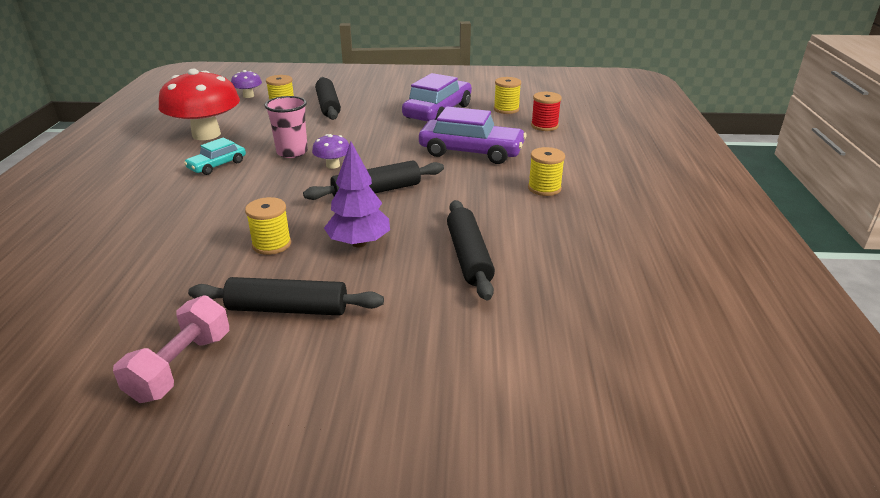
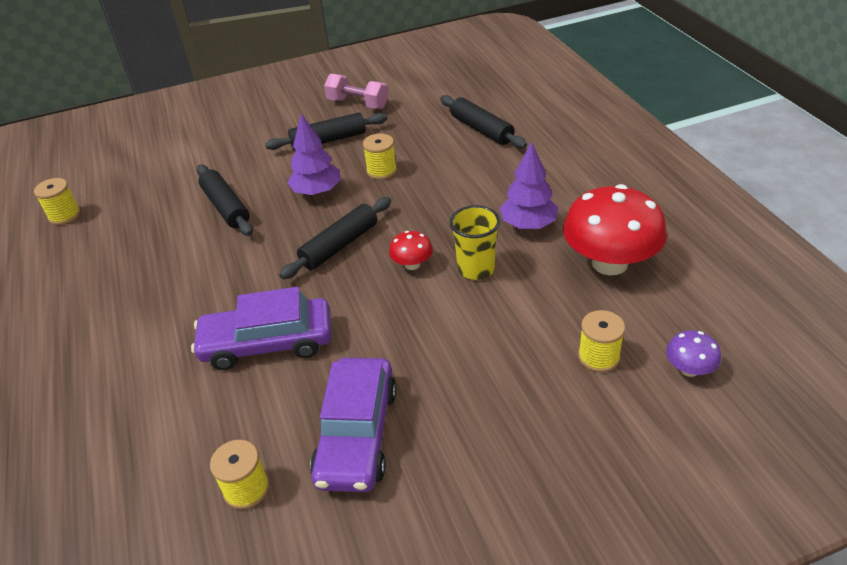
camera: 160 degrees right, 10 degrees up
pink dumbbell [113,295,229,403] -> pink dumbbell turned 60 degrees counterclockwise [324,74,388,109]
turquoise car [184,137,246,175] -> purple tree [500,141,558,229]
pink cup [264,96,308,158] -> yellow cup [450,205,500,280]
purple mushroom [312,134,349,169] -> red mushroom [389,231,433,270]
black rolling pin [315,77,341,120] -> black rolling pin moved to [440,95,527,149]
yellow spool [528,147,565,196] -> yellow spool moved to [34,178,80,225]
red spool [531,92,562,131] -> none

